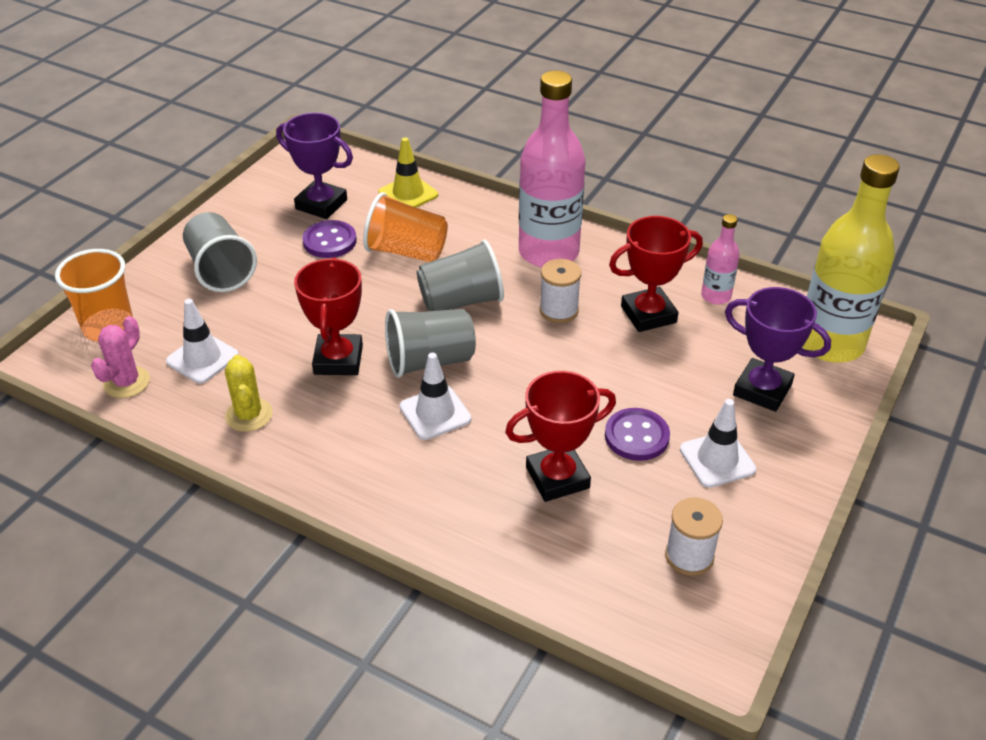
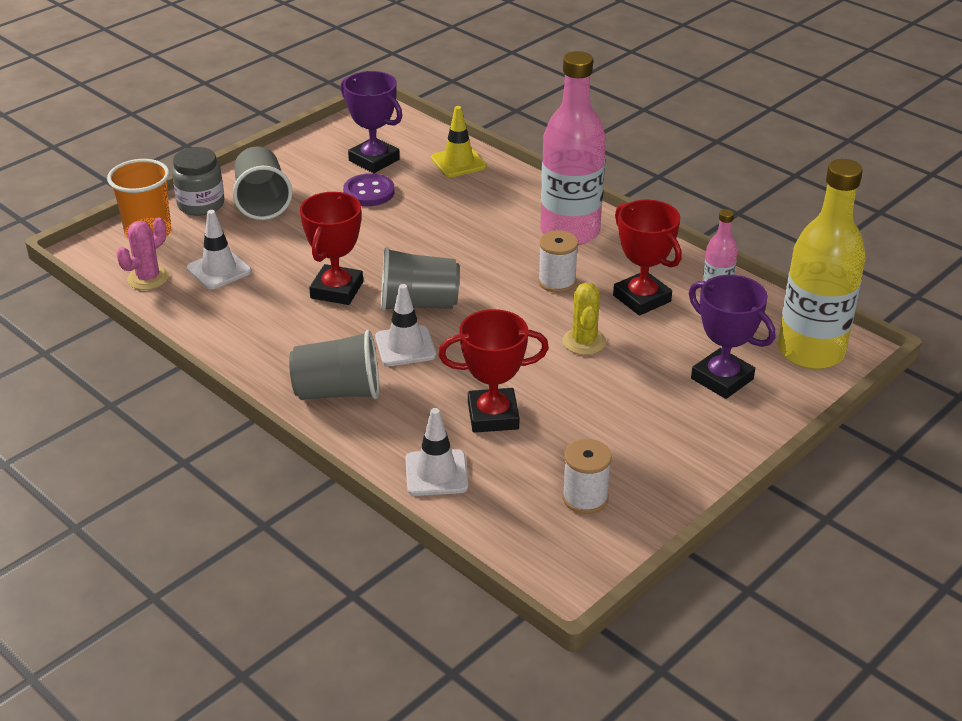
camera: 15 degrees right, 5 degrees down
yellow cactus [225,355,273,432] -> yellow cactus moved to [562,283,606,355]
orange cup [363,192,448,262] -> none
grey cup [417,240,504,311] -> grey cup moved to [289,330,379,400]
purple button [605,408,670,461] -> none
red trophy [609,216,703,332] -> red trophy turned 60 degrees clockwise [613,199,682,316]
white traffic cone [680,399,756,488] -> white traffic cone moved to [405,408,468,496]
none -> grey jar [172,147,225,216]

